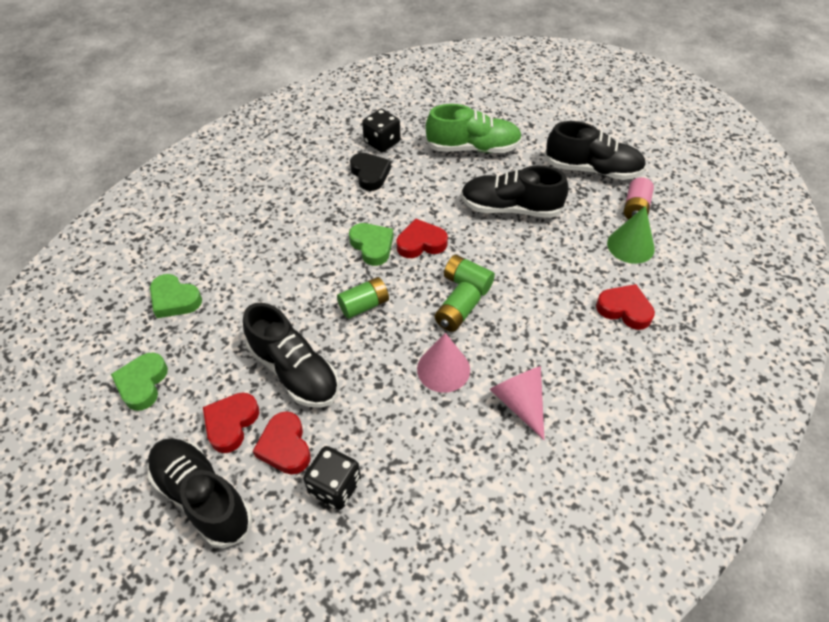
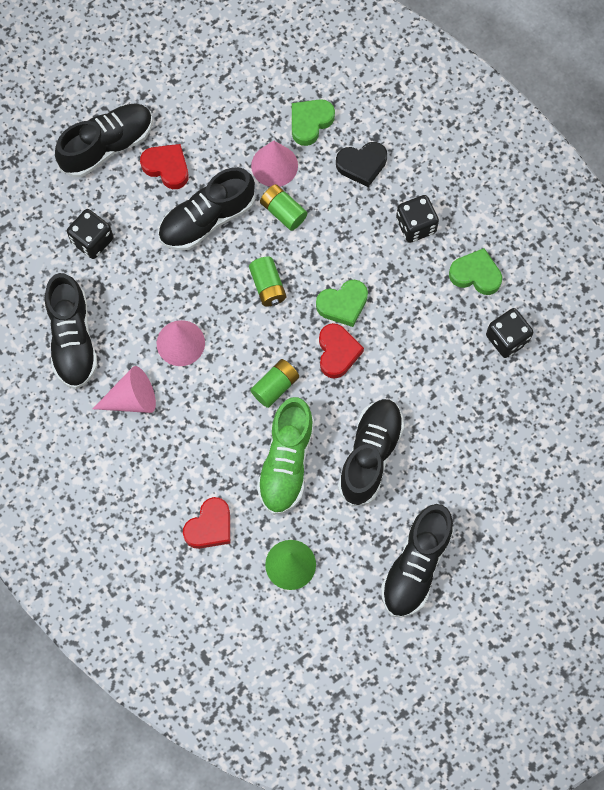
camera: 100 degrees right, 20 degrees up
green heart [111,353,168,411] -> green heart moved to [449,248,502,295]
red heart [253,411,311,475] -> none
black heart [350,153,391,191] -> black heart moved to [336,142,387,187]
green shoe [426,104,522,153] -> green shoe moved to [257,397,314,515]
green battery [435,282,481,332] -> green battery moved to [260,184,307,231]
pink battery [624,177,654,220] -> none
none -> black shoe [45,273,98,389]
none -> pink cone [251,140,298,187]
none -> black dice [396,195,439,243]

